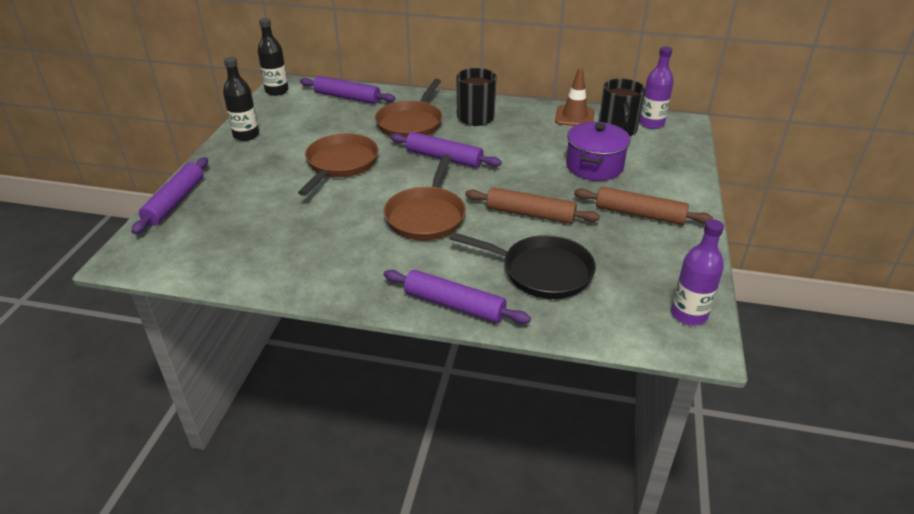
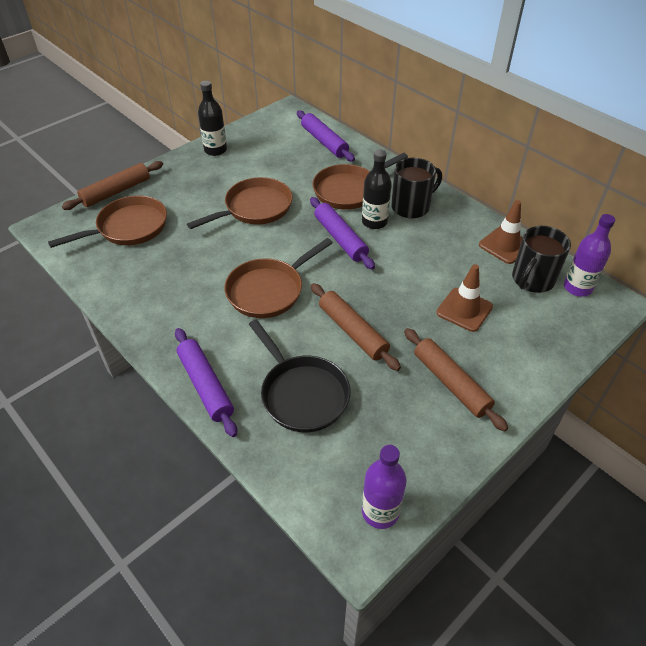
camera: 35 degrees right, 10 degrees up
purple rolling pin [131,157,208,234] -> brown rolling pin [62,161,163,210]
black bottle [258,18,289,96] -> black bottle moved to [362,150,392,229]
purple pot [566,122,630,181] -> brown traffic cone [436,264,493,332]
none -> brown pan [48,195,167,248]

